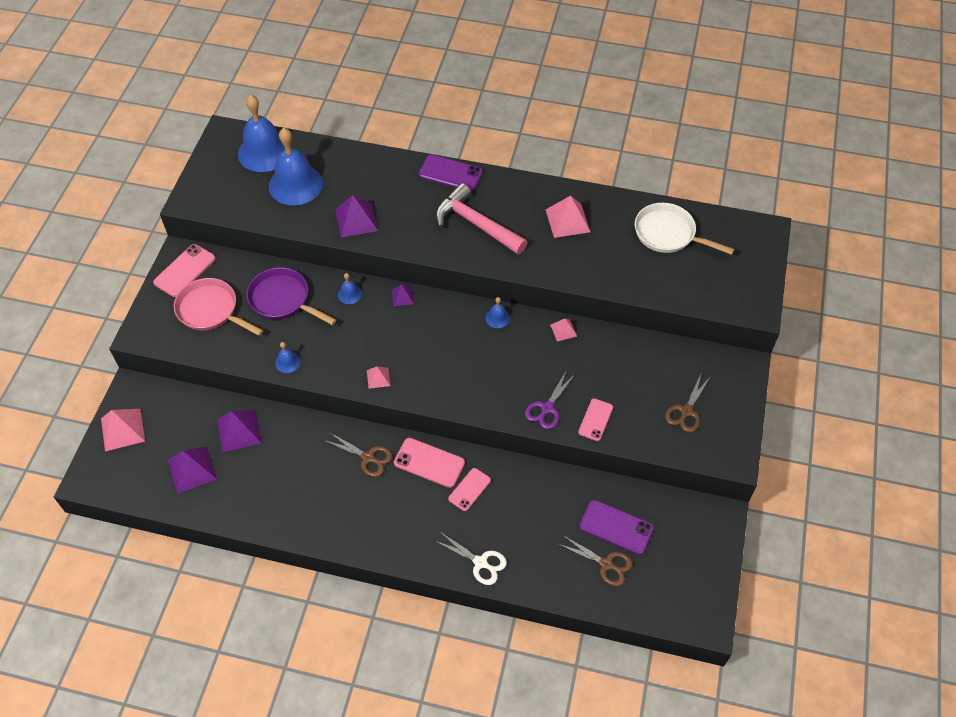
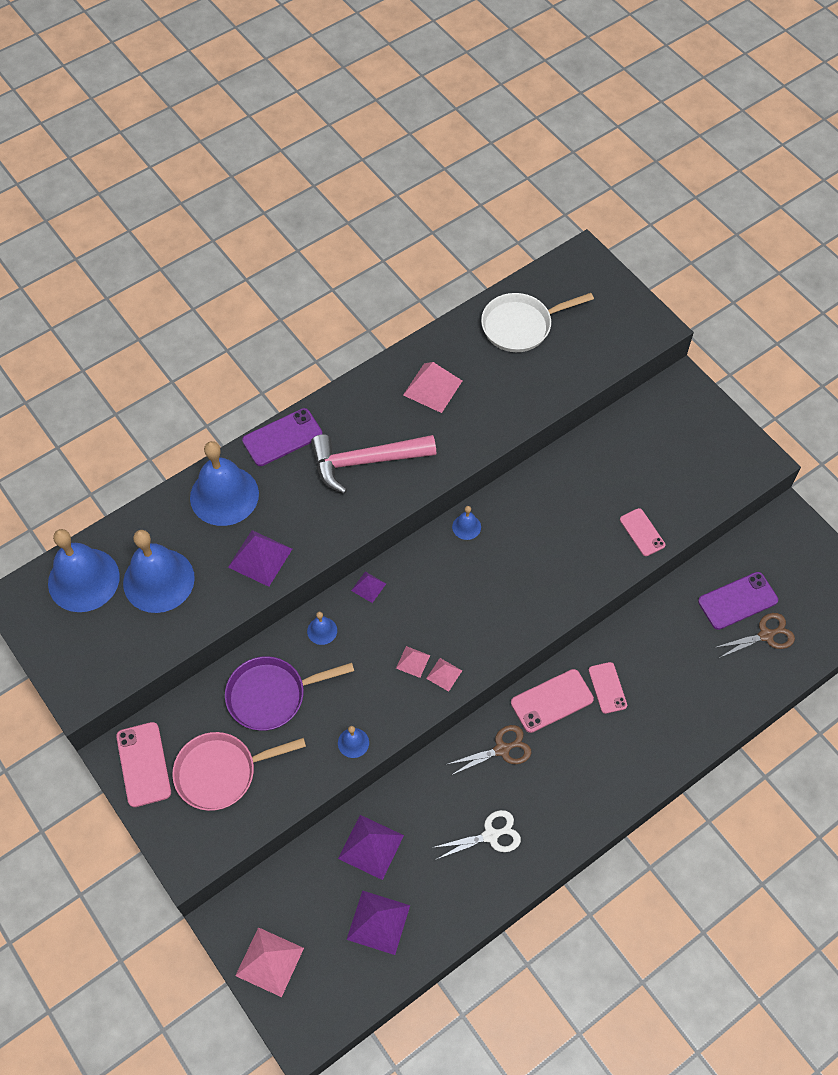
camera: 50 degrees left, 5 degrees up
white scissors [435,532,507,585] -> white scissors moved to [432,810,521,859]
purple scissors [525,370,576,429] -> none
pink pyramid [550,318,577,342] -> pink pyramid moved to [396,646,430,678]
brown scissors [665,372,711,433] -> none
none -> blue bell [190,441,259,526]

